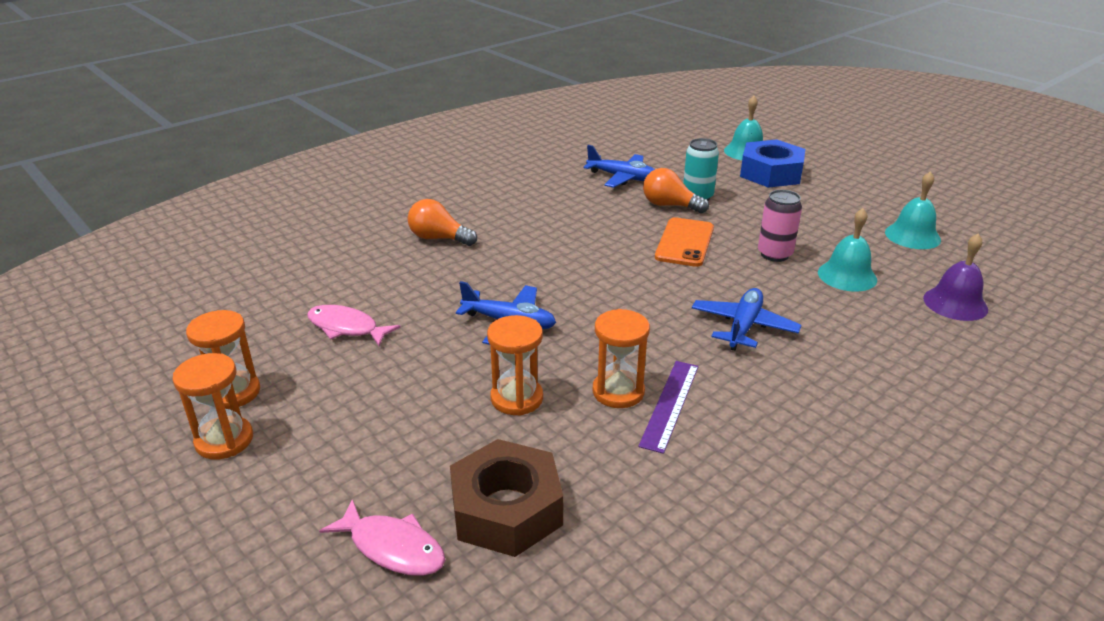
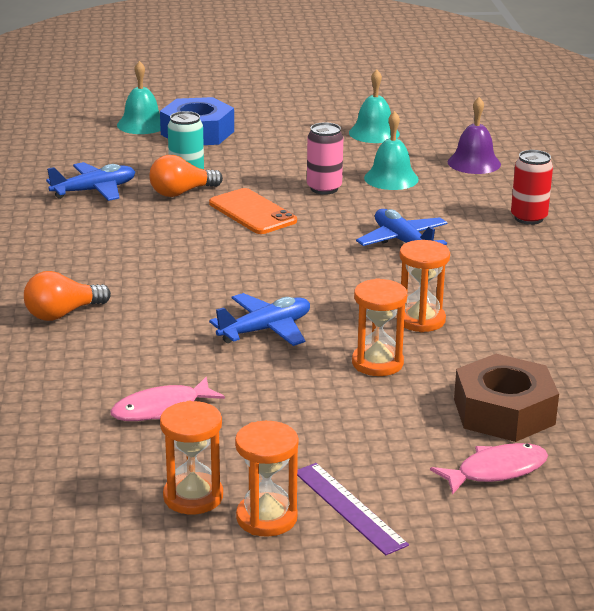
camera: 55 degrees left, 5 degrees down
purple ruler [638,361,699,454] -> purple ruler moved to [297,463,409,555]
none -> red can [511,150,553,225]

